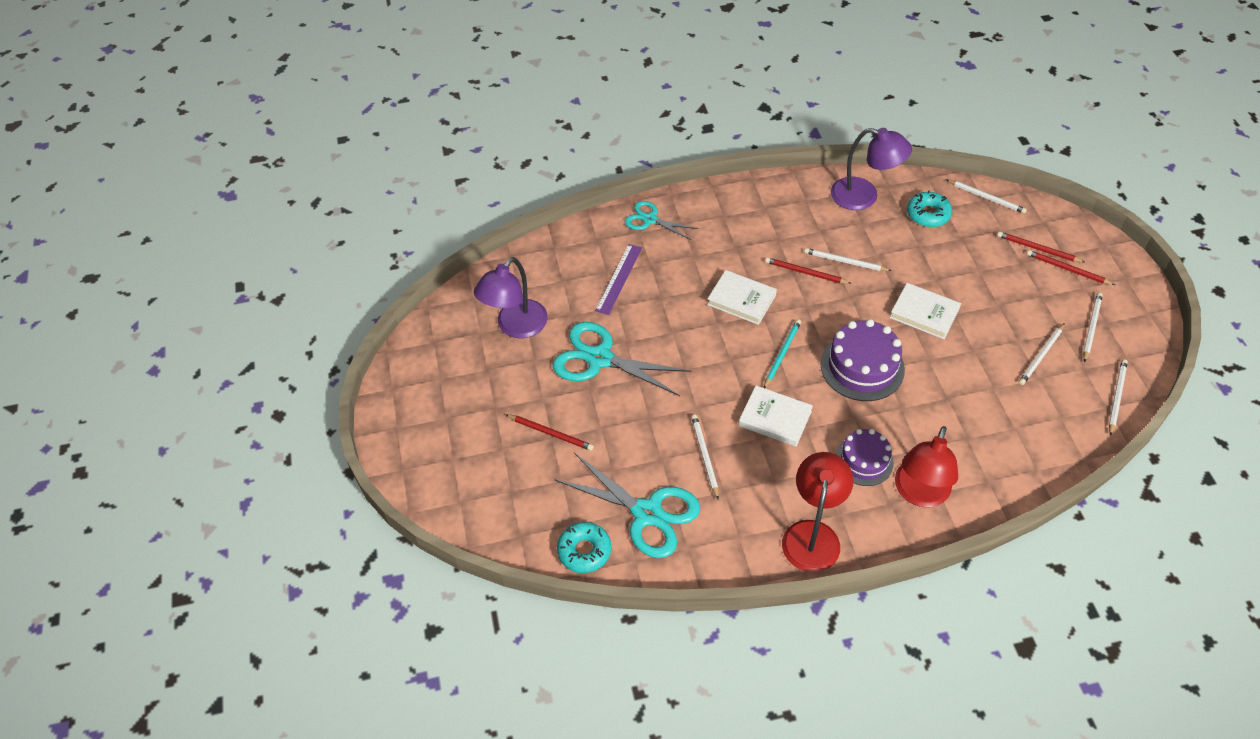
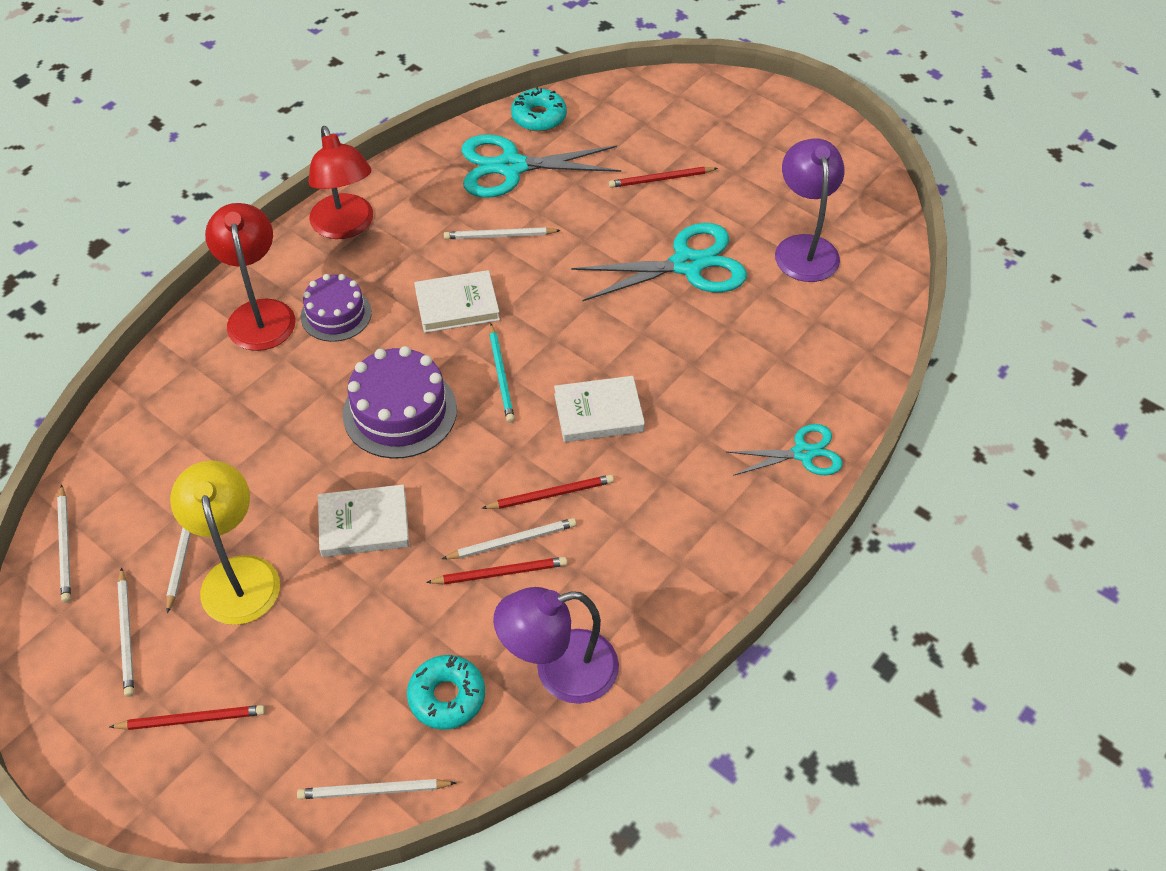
camera: 140 degrees right, 0 degrees up
purple ruler [595,244,642,315] -> none
white pencil [691,415,719,499] -> white pencil turned 135 degrees clockwise [444,227,561,239]
red pencil [997,231,1086,263] -> red pencil moved to [426,557,567,584]
none -> yellow lamp [170,460,280,625]

